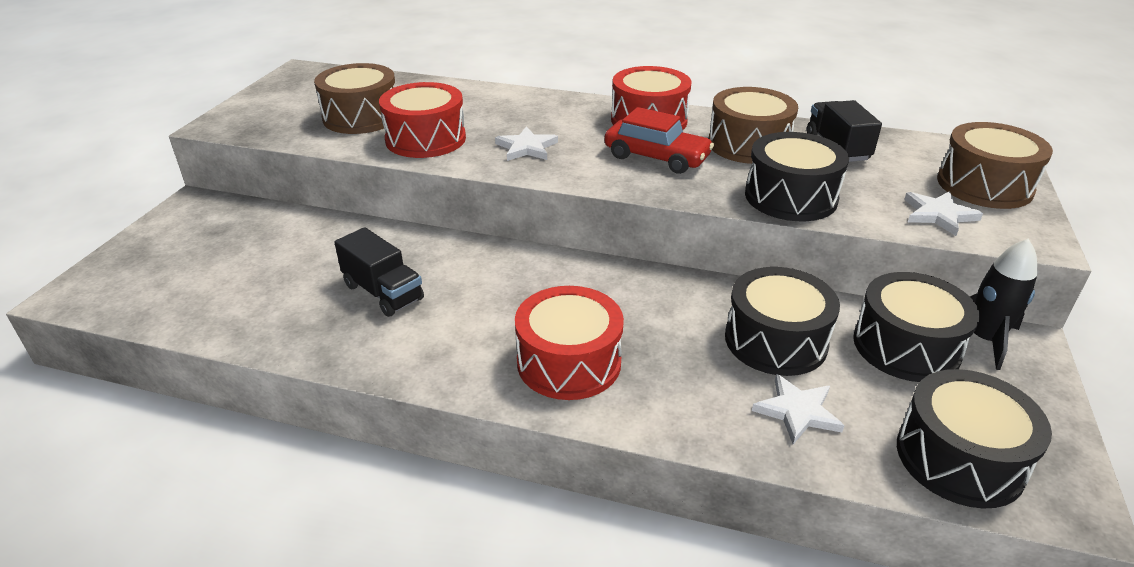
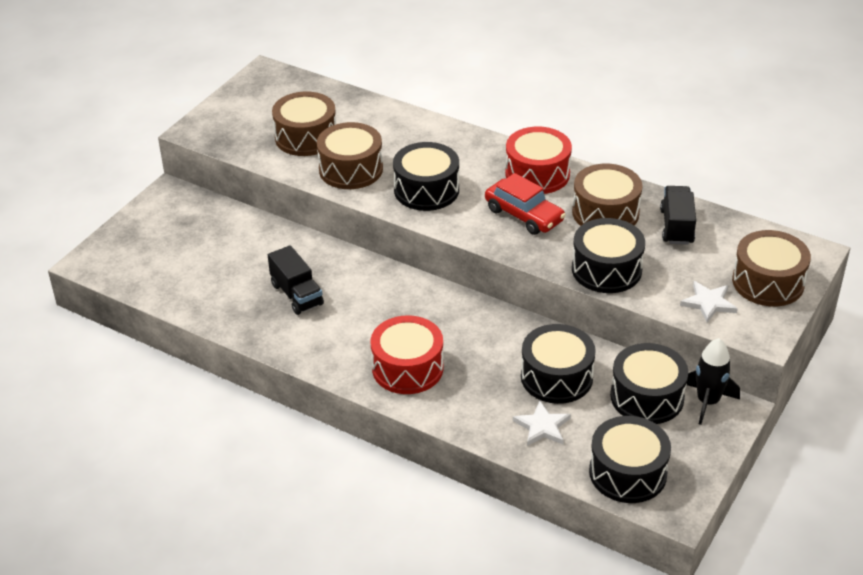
camera: 15 degrees right, 5 degrees up
red drum [379,82,466,158] -> brown drum [317,122,383,189]
white star [495,126,558,161] -> black drum [393,142,459,211]

